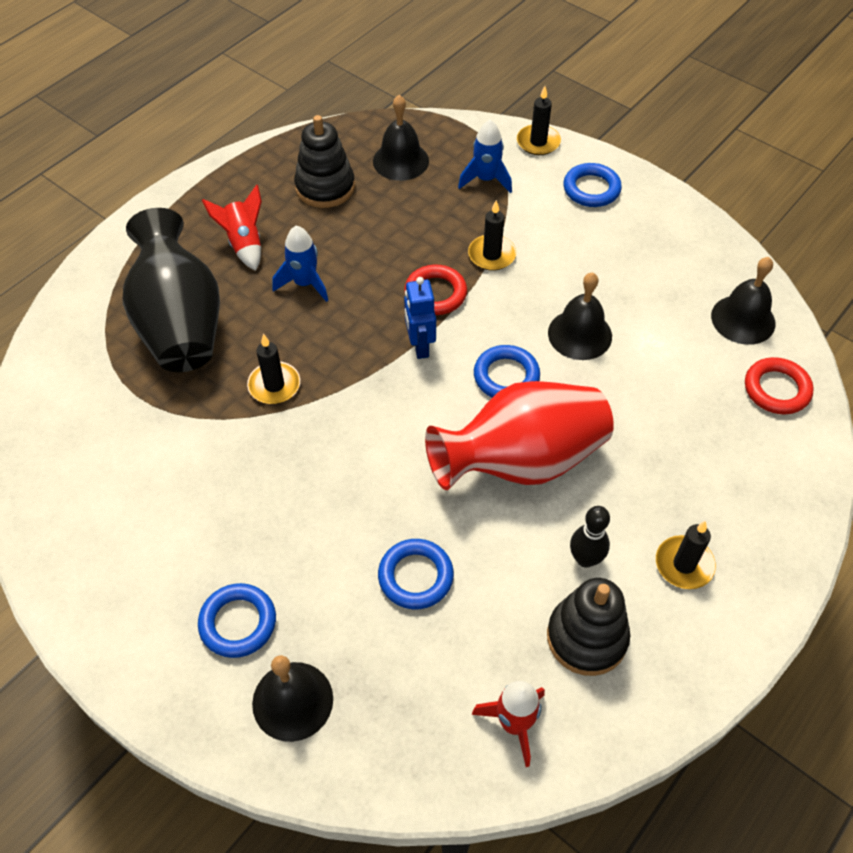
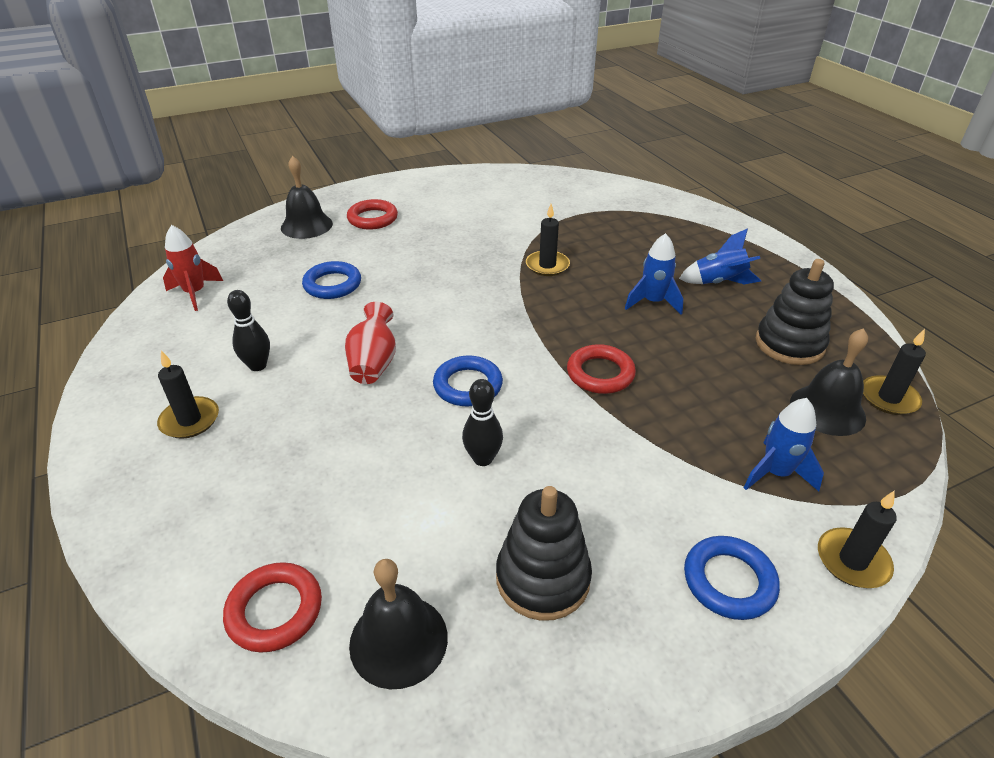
camera: 115 degrees right, 15 degrees down
black vase [123,208,220,372] -> none
blue ring [198,583,276,658] -> red ring [347,199,398,229]
red rocket [202,185,262,271] -> blue rocket [679,228,761,284]
blue robot [404,277,436,359] -> none
red vase [425,381,614,490] -> red vase [345,302,396,384], size x0.52
black candle [468,200,516,271] -> black candle moved to [863,329,926,415]
black stacking toy [547,578,630,676] -> black stacking toy moved to [496,486,592,621]
black bell [548,272,612,360] -> black bowling pin [462,379,503,466]

